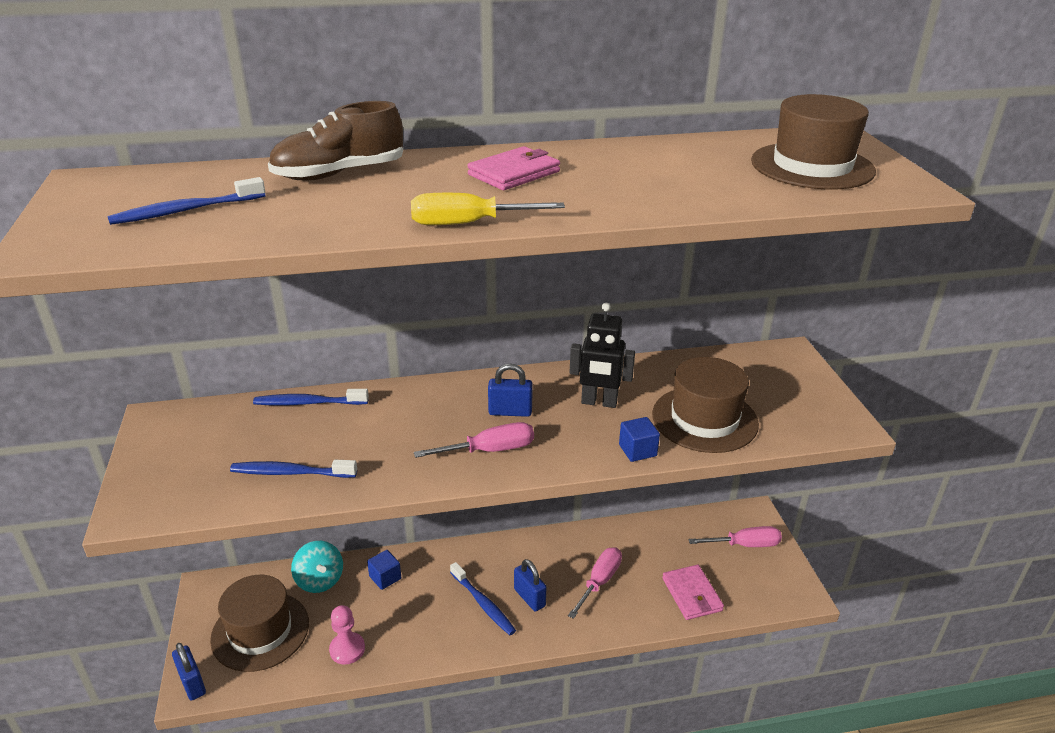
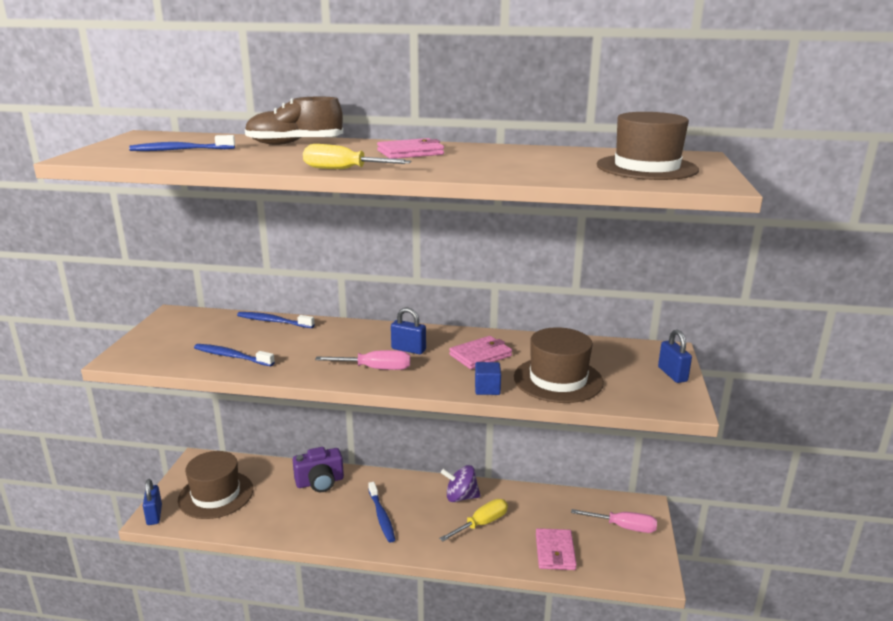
camera: 20 degrees right, 10 degrees down
turquoise spinning top [291,541,343,593] -> none
pink pawn [329,605,365,665] -> none
blue cube [367,550,401,590] -> purple camera [293,447,344,492]
blue padlock [514,559,546,612] -> blue padlock moved to [658,329,692,383]
pink screwdriver [568,547,622,619] -> yellow screwdriver [439,499,508,541]
black robot [569,303,635,408] -> pink wallet [449,336,512,369]
none -> purple spinning top [441,465,481,502]

